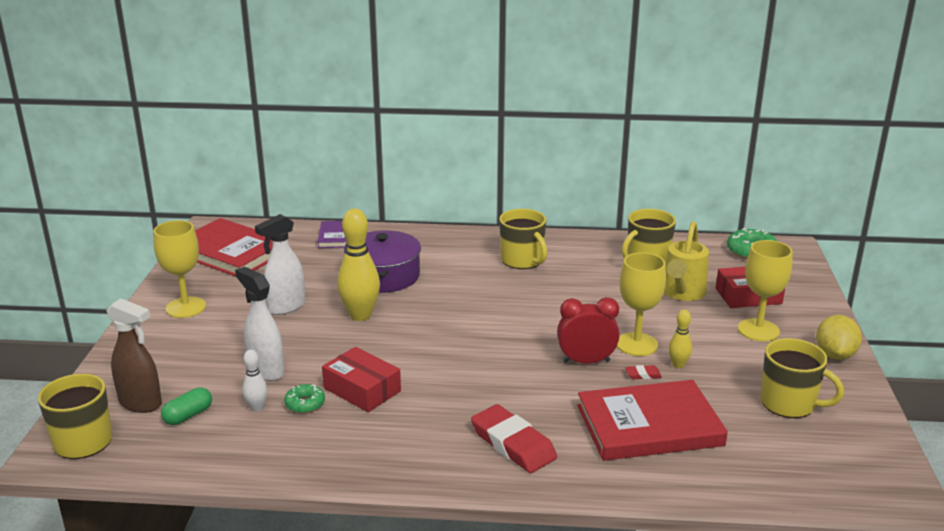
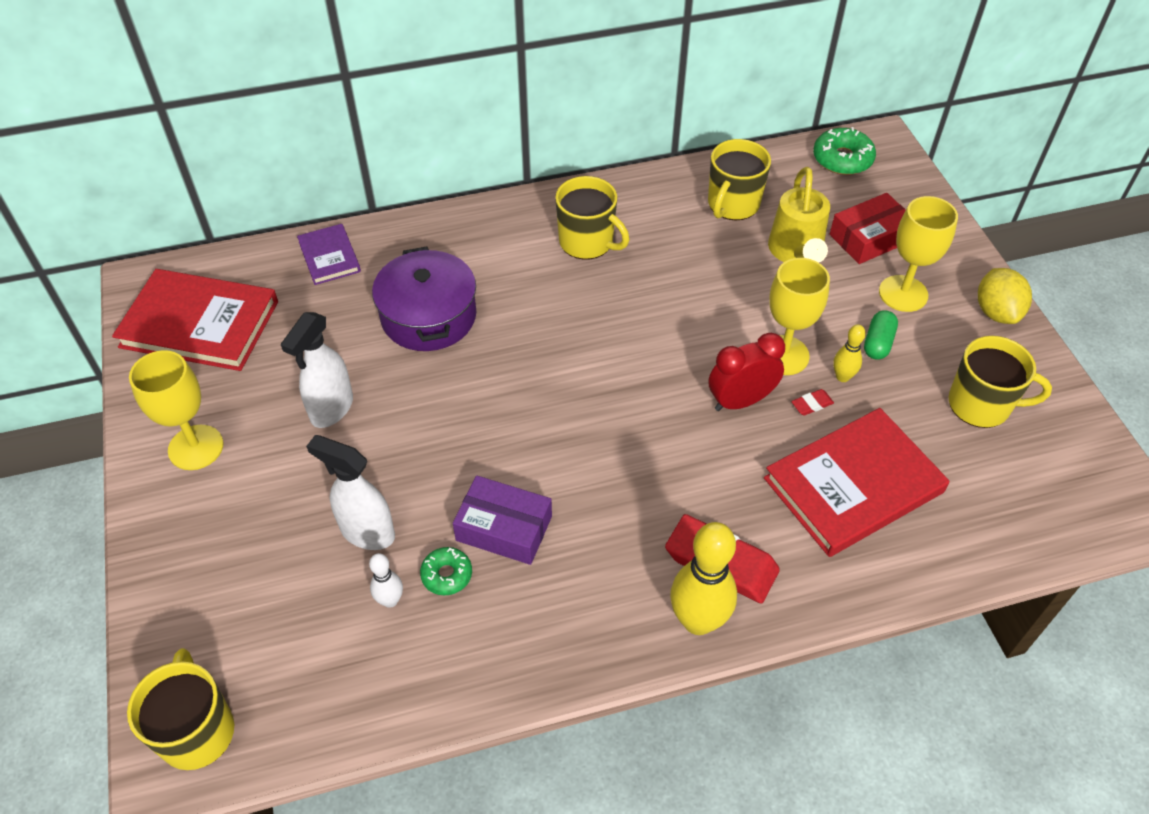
camera: 20 degrees left, 25 degrees up
brown spray bottle [107,299,162,413] -> none
green capsule [161,387,212,425] -> green capsule moved to [864,310,898,360]
red box [322,347,401,412] -> purple box [453,476,552,565]
yellow bowling pin [337,209,380,321] -> yellow bowling pin moved to [670,522,737,635]

